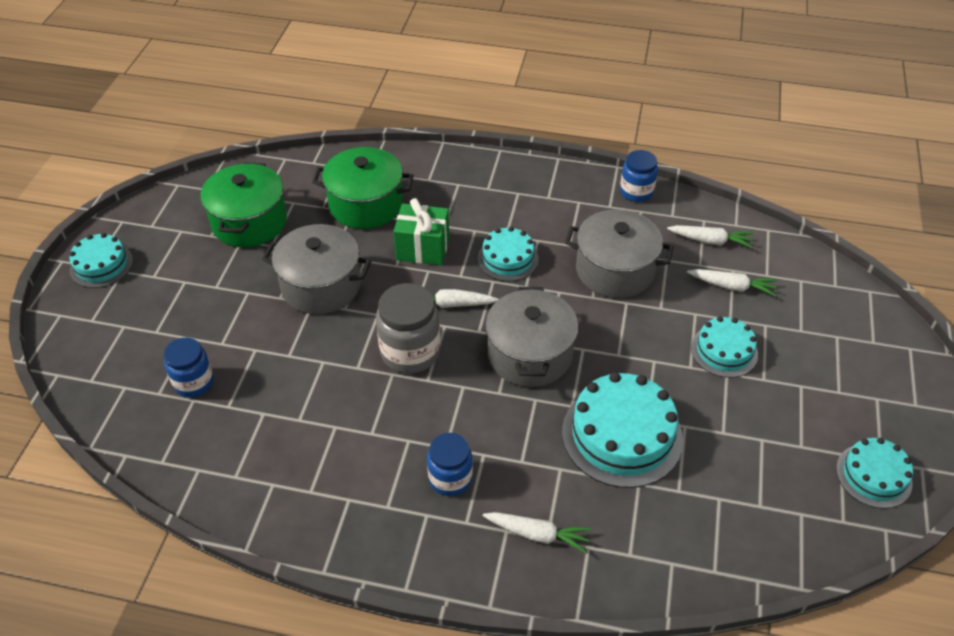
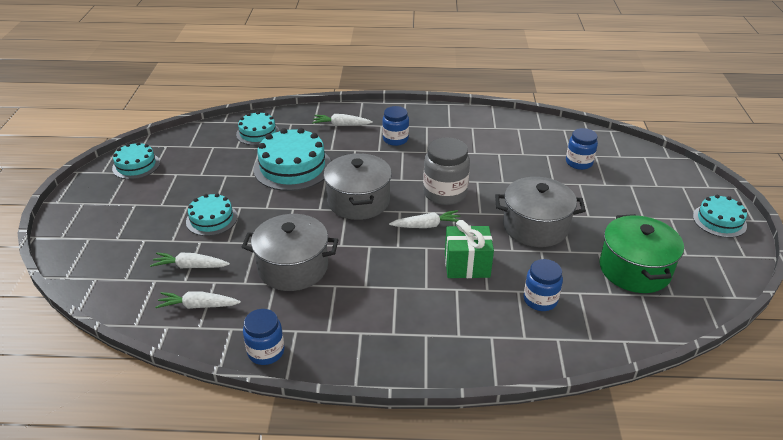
camera: 170 degrees right, 10 degrees down
green pot [312,147,414,229] -> blue jar [523,259,563,311]
turquoise cake [478,227,538,281] -> turquoise cake moved to [236,111,280,145]

